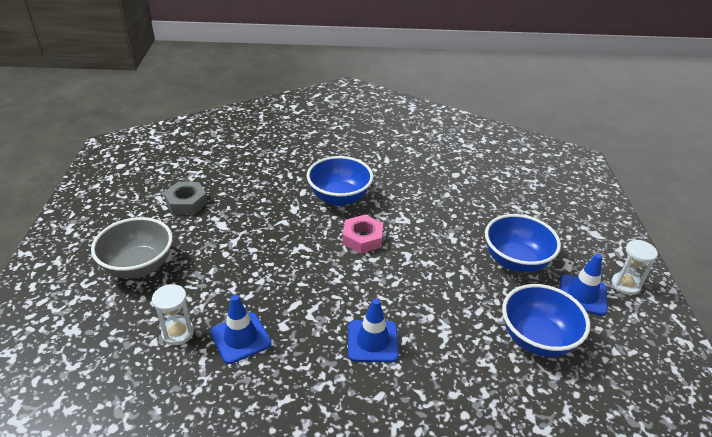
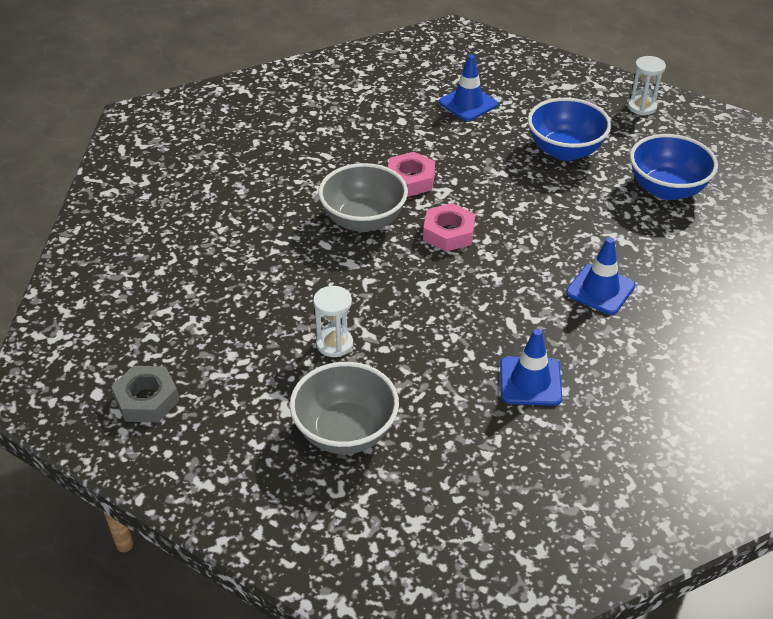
camera: 55 degrees left, 5 degrees up
white hourglass [152,284,194,345] -> white hourglass moved to [313,286,353,357]
grey nut [163,182,208,214] -> grey nut moved to [111,366,179,423]
blue bowl [307,156,373,206] -> grey bowl [318,163,408,232]
blue traffic cone [560,254,607,316] -> blue traffic cone moved to [439,54,498,121]
none -> pink nut [388,152,435,197]

